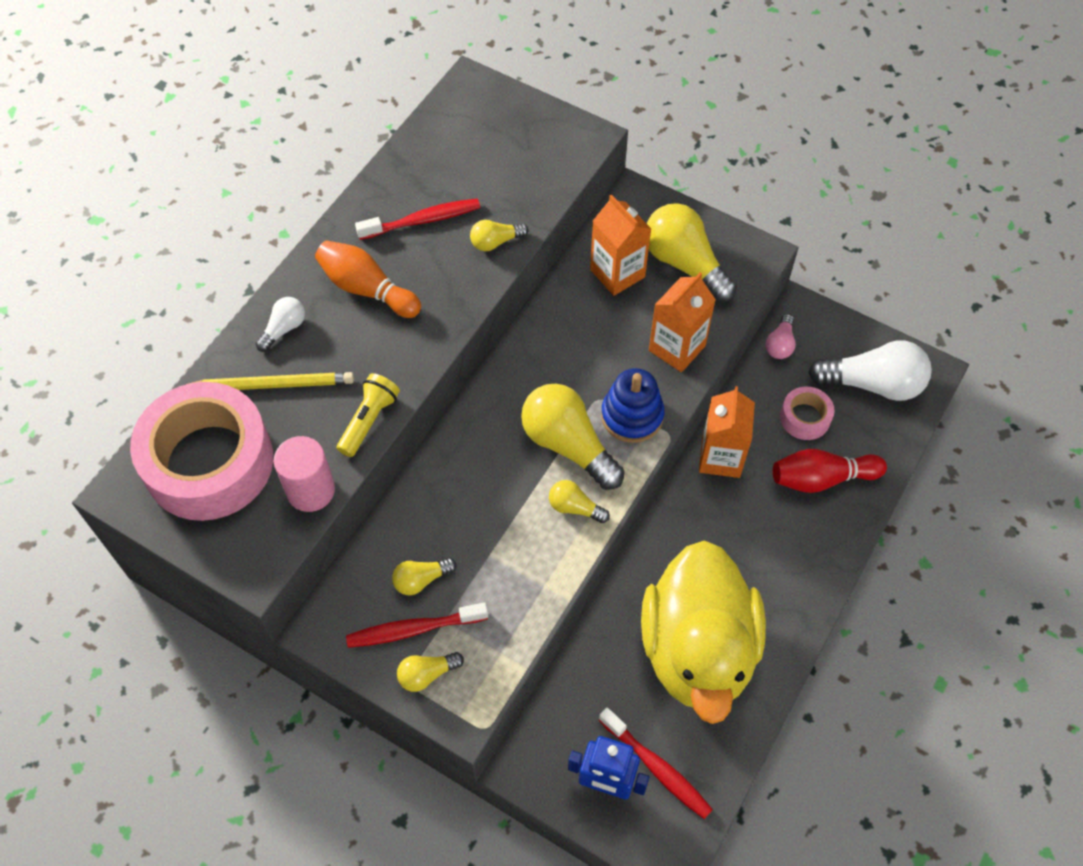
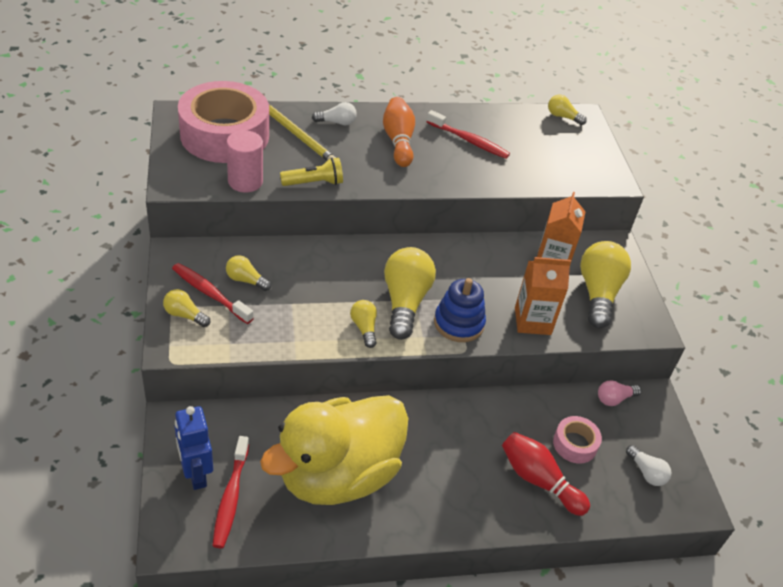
camera: 45 degrees right, 15 degrees down
yellow light bulb [470,220,529,251] -> yellow light bulb moved to [548,94,587,125]
orange carton [699,386,755,478] -> none
white light bulb [808,340,932,401] -> white light bulb [626,445,671,486], size x0.50

